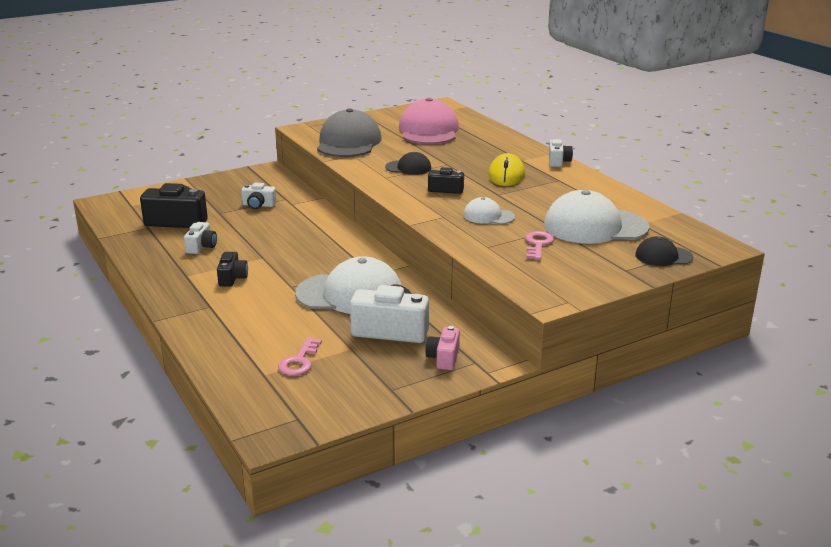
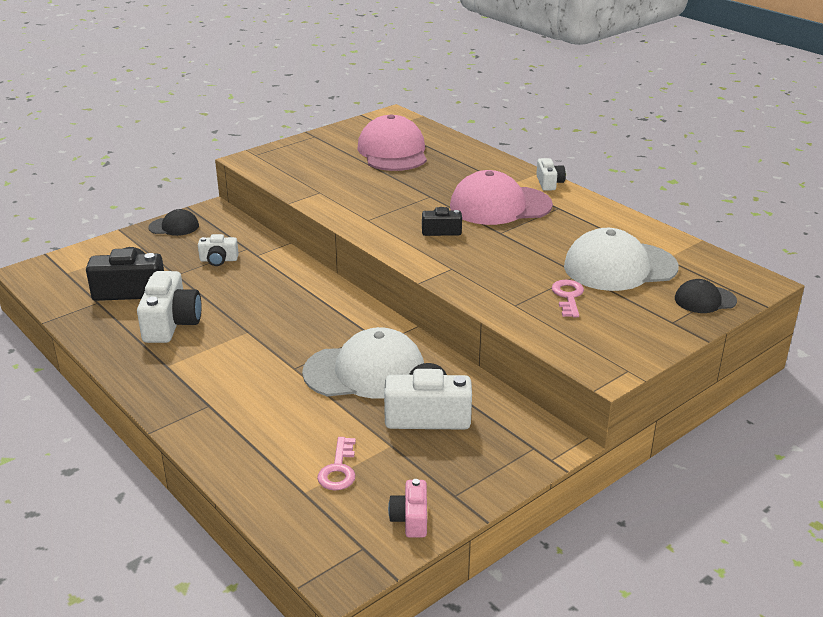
camera: 10 degrees left, 5 degrees up
white camera [184,222,217,254] -> white camera [137,271,202,343], size x1.78
black camera [217,252,248,287] -> none
grey cap [317,108,382,157] -> none
black cap [385,152,431,175] -> black cap moved to [148,209,199,236]
pink camera [425,326,460,370] -> pink camera moved to [388,479,427,537]
white cap [463,197,515,224] -> none
yellow mouse [489,153,525,186] -> pink cap [450,170,553,225]

